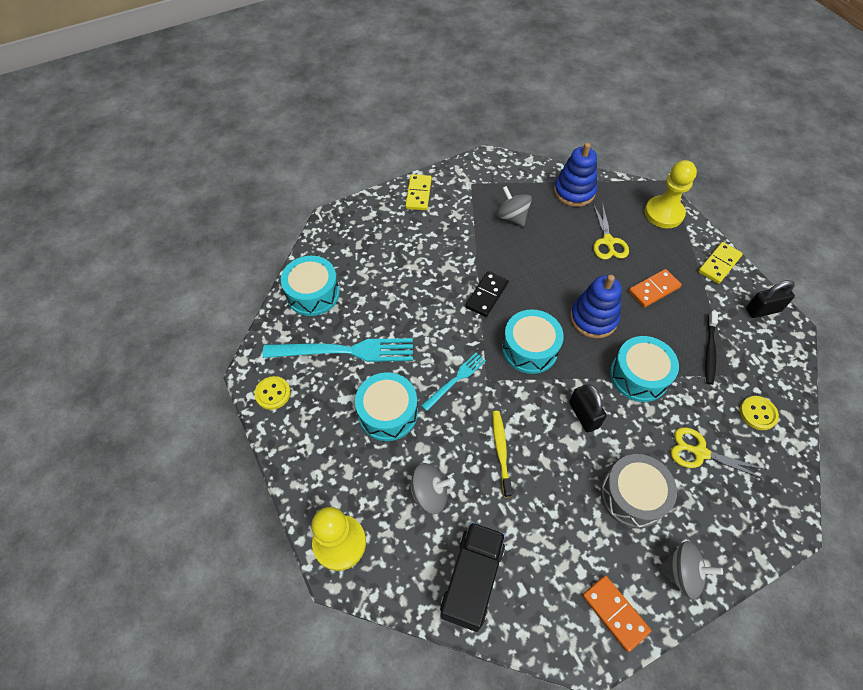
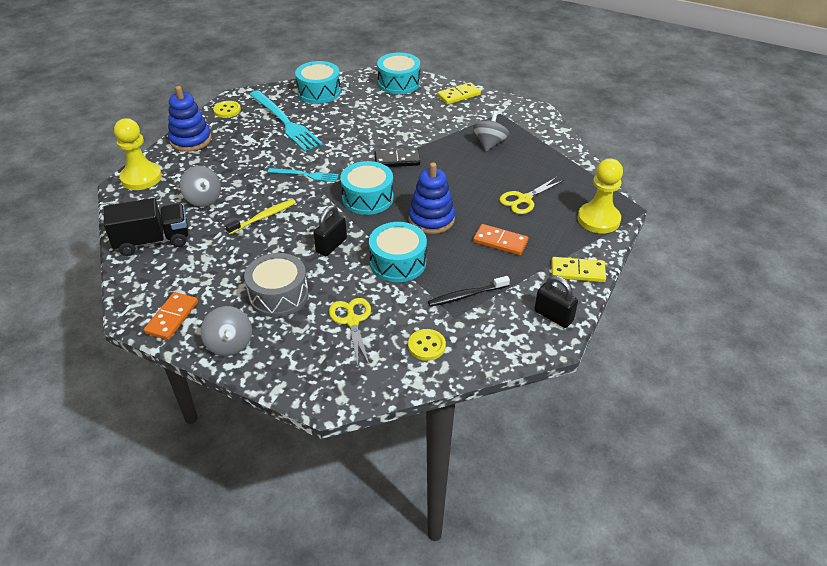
camera: 55 degrees right, 15 degrees down
turquoise drum [355,372,418,441] -> turquoise drum moved to [377,52,420,94]
blue stacking toy [554,143,597,207] -> blue stacking toy moved to [168,86,211,152]

